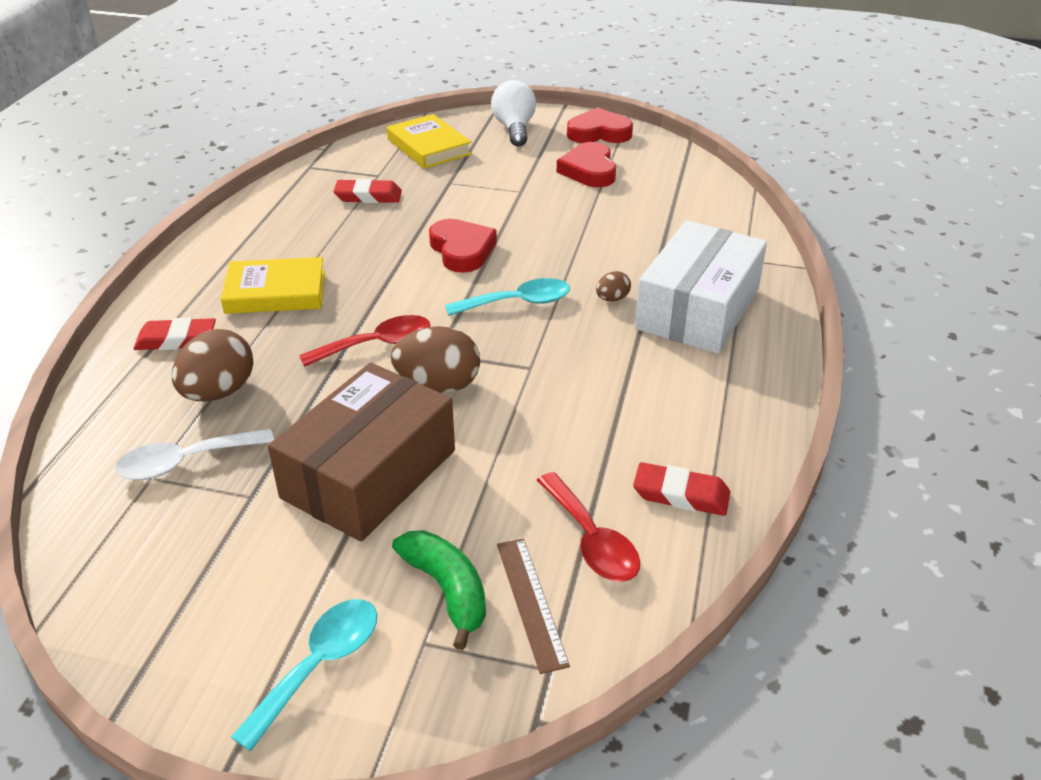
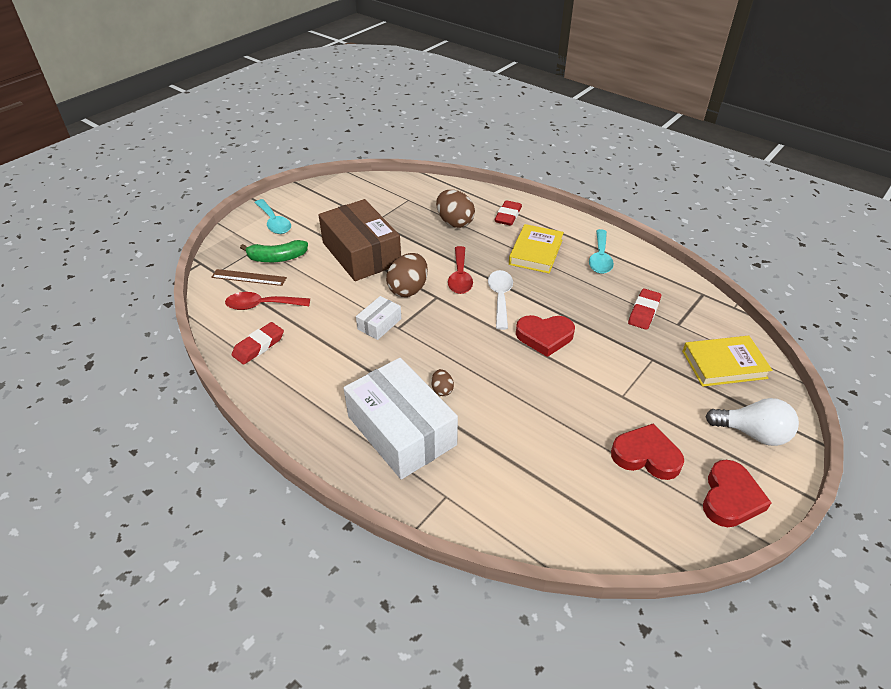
camera: 115 degrees right, 5 degrees up
white spoon [115,428,274,480] -> white spoon moved to [488,270,513,330]
turquoise spoon [445,278,570,316] -> turquoise spoon moved to [589,229,614,274]
none -> white box [356,296,401,340]

